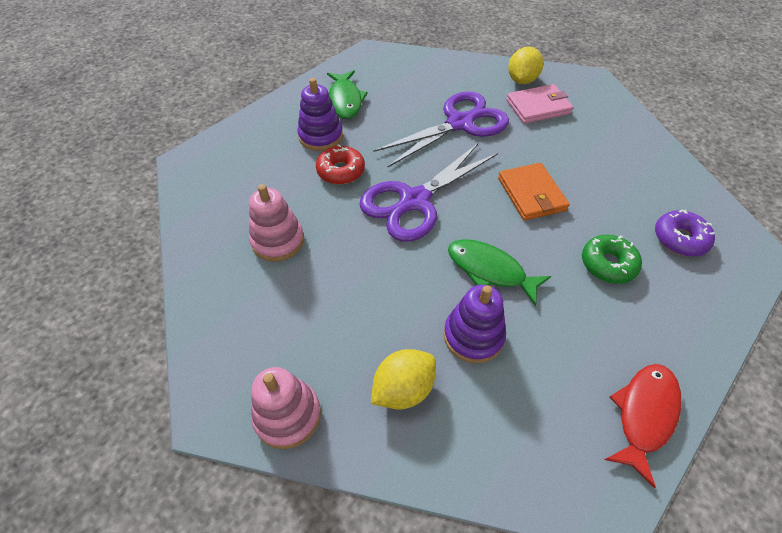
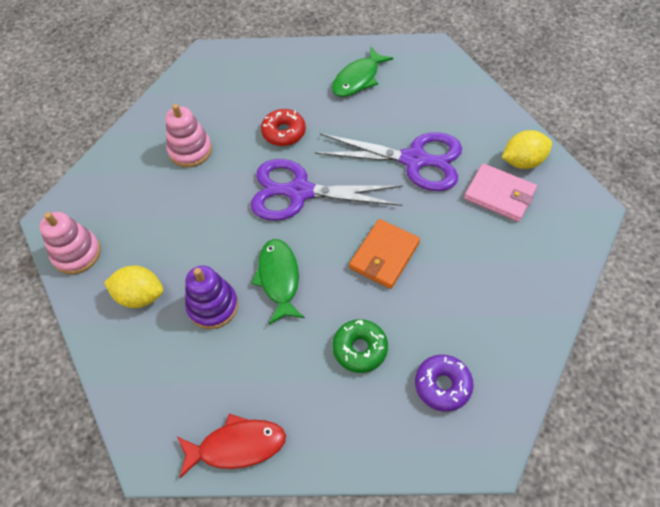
camera: 50 degrees right, 5 degrees up
purple stacking toy [298,78,343,151] -> none

